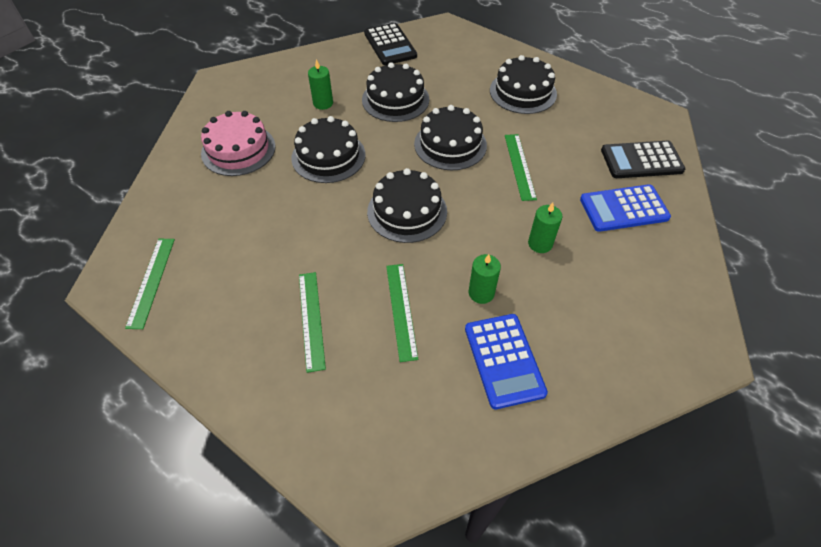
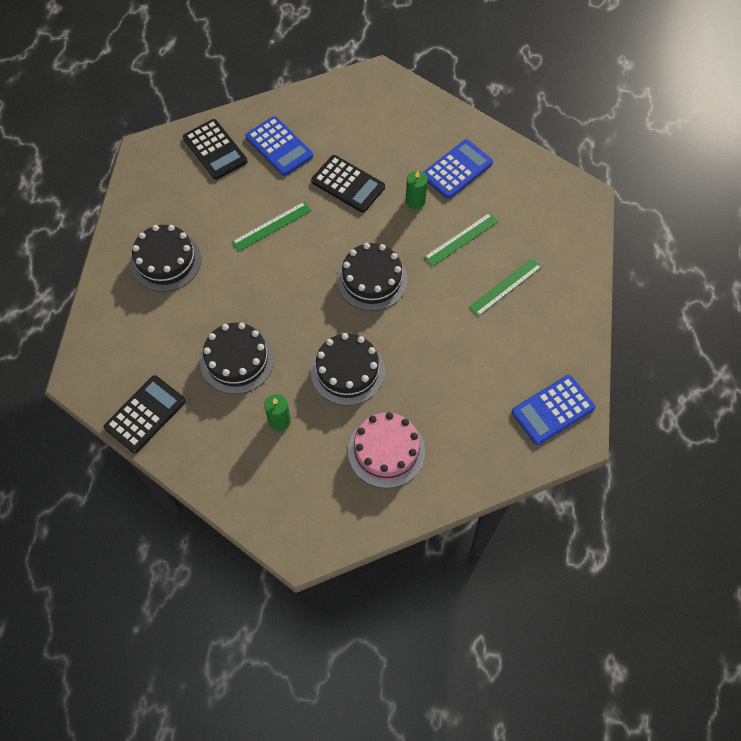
camera: 120 degrees left, 10 degrees up
green ruler [125,239,175,329] -> blue calculator [512,375,595,445]
black cake [414,105,487,170] -> none
green candle [528,203,562,253] -> black calculator [311,155,385,213]

